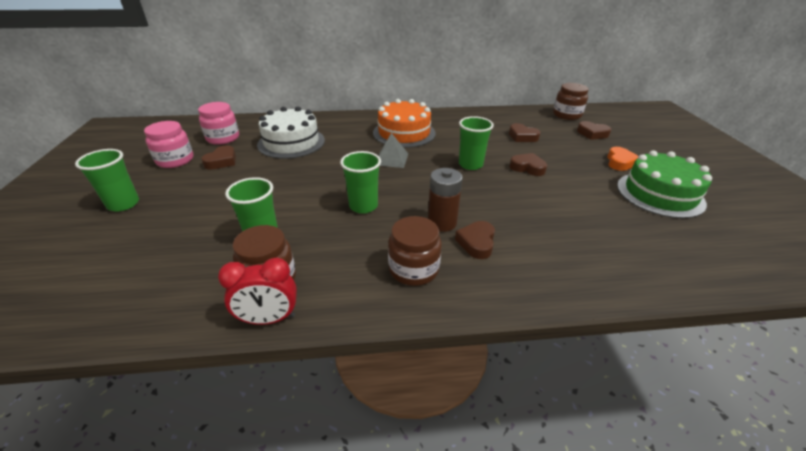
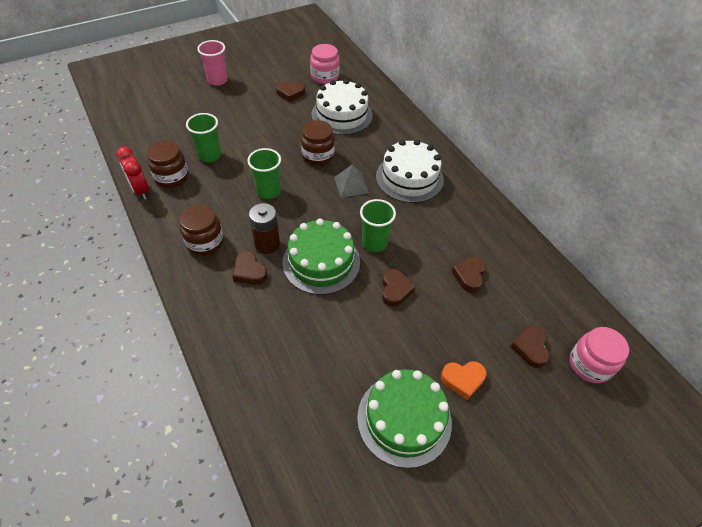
camera: 65 degrees right, 15 degrees up
green cup [75,149,139,211] -> pink cup [197,40,228,86]
pink jar [144,121,194,168] -> pink jar moved to [570,327,629,383]
orange cake [373,99,436,148] -> white cake [376,139,444,203]
brown heart [455,221,495,259] -> brown heart turned 120 degrees counterclockwise [232,251,267,285]
brown jar [553,83,589,120] -> brown jar moved to [301,120,335,165]
none -> green cake [282,219,360,295]

